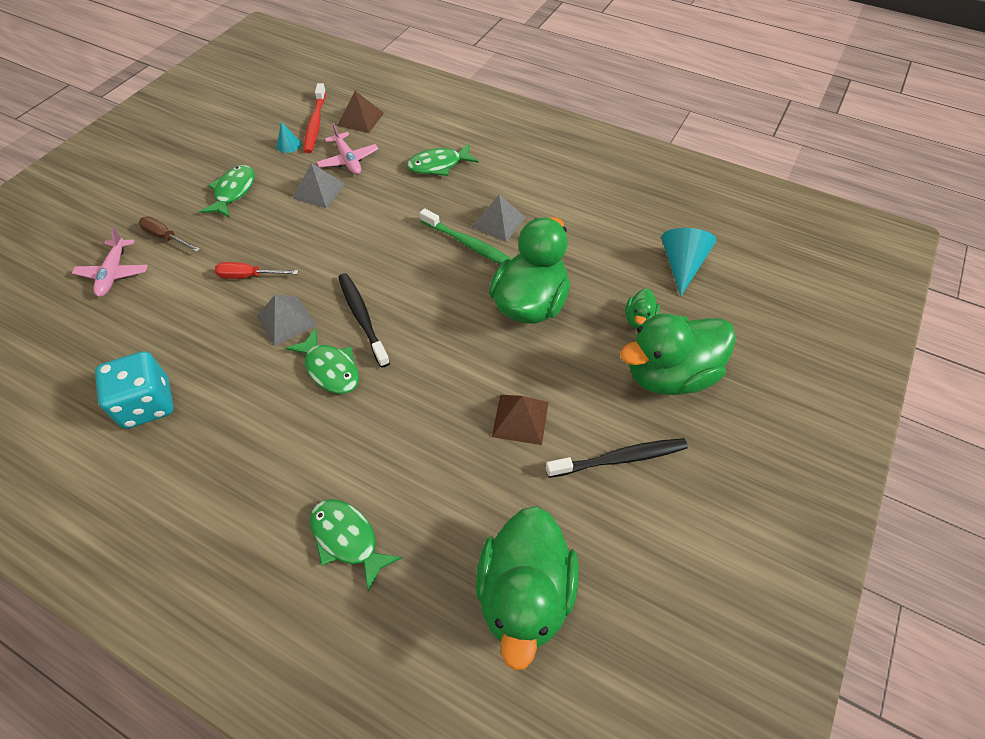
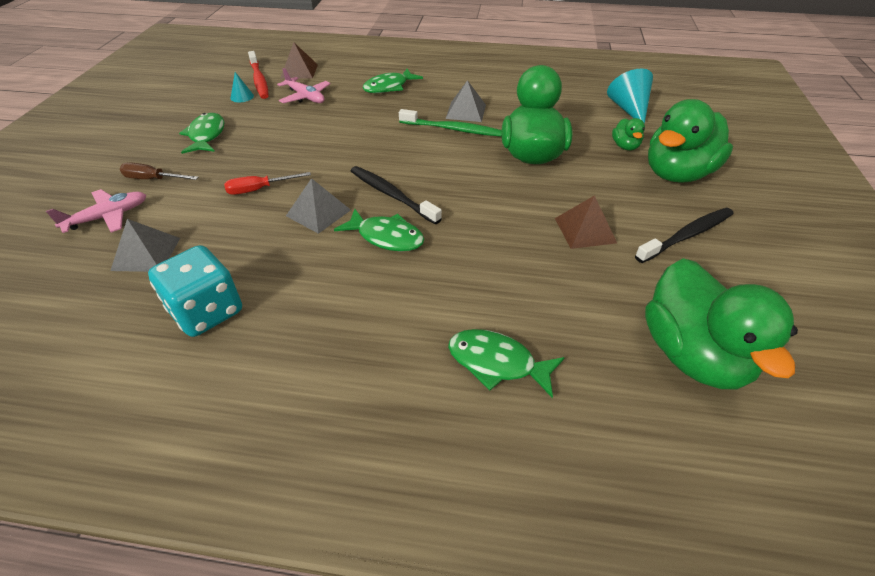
camera: 20 degrees left, 10 degrees down
pink plane [72,227,148,297] -> pink plane turned 105 degrees counterclockwise [46,189,146,233]
grey pyramid [292,163,345,208] -> grey pyramid moved to [110,219,180,272]

